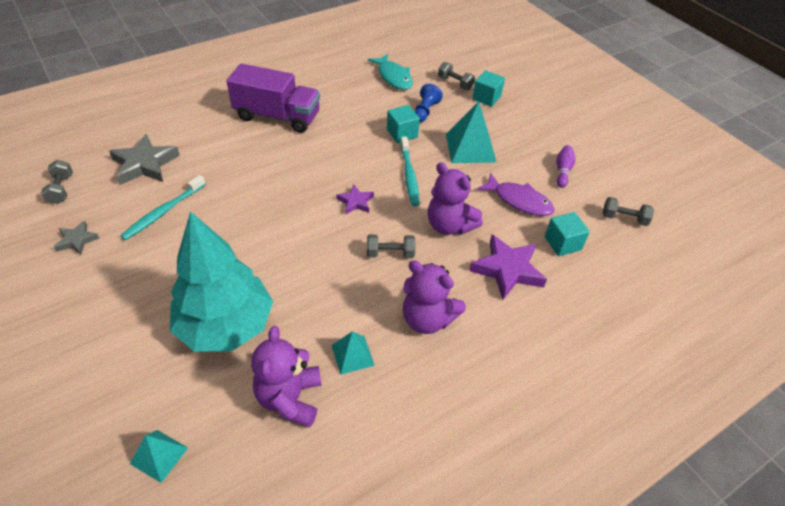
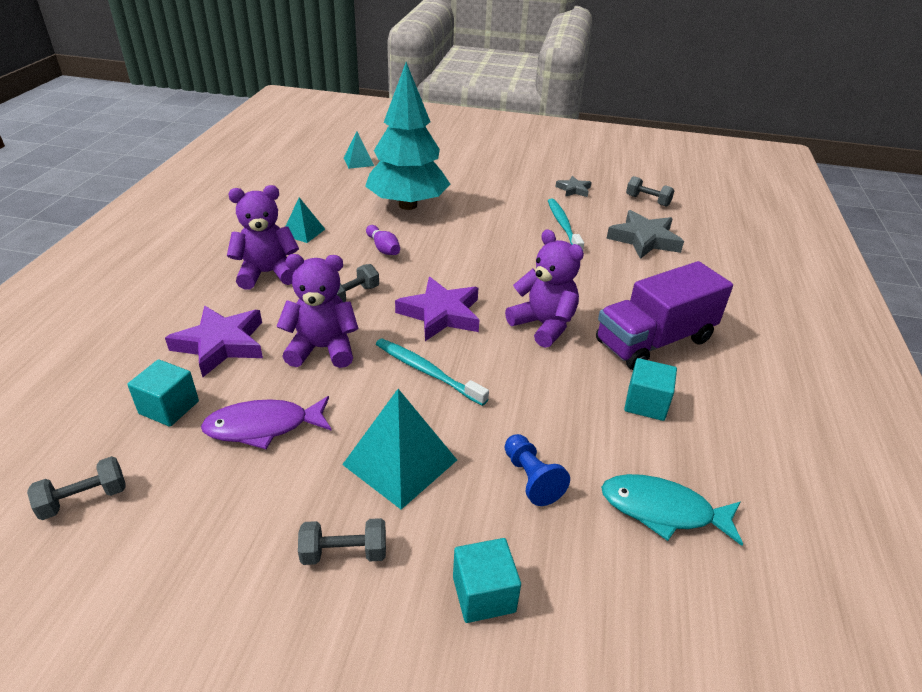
camera: 135 degrees right, 10 degrees down
purple teddy bear [251,326,321,427] -> purple teddy bear moved to [505,229,584,348]
purple star [336,185,374,214] -> purple star [395,277,479,341], size x1.82
turquoise cube [387,105,420,143] -> turquoise cube moved to [624,358,677,421]
grey dumbbell [438,62,475,90] -> grey dumbbell moved to [298,518,386,565]
purple bowling pin [556,145,575,188] -> purple bowling pin moved to [366,225,400,255]

